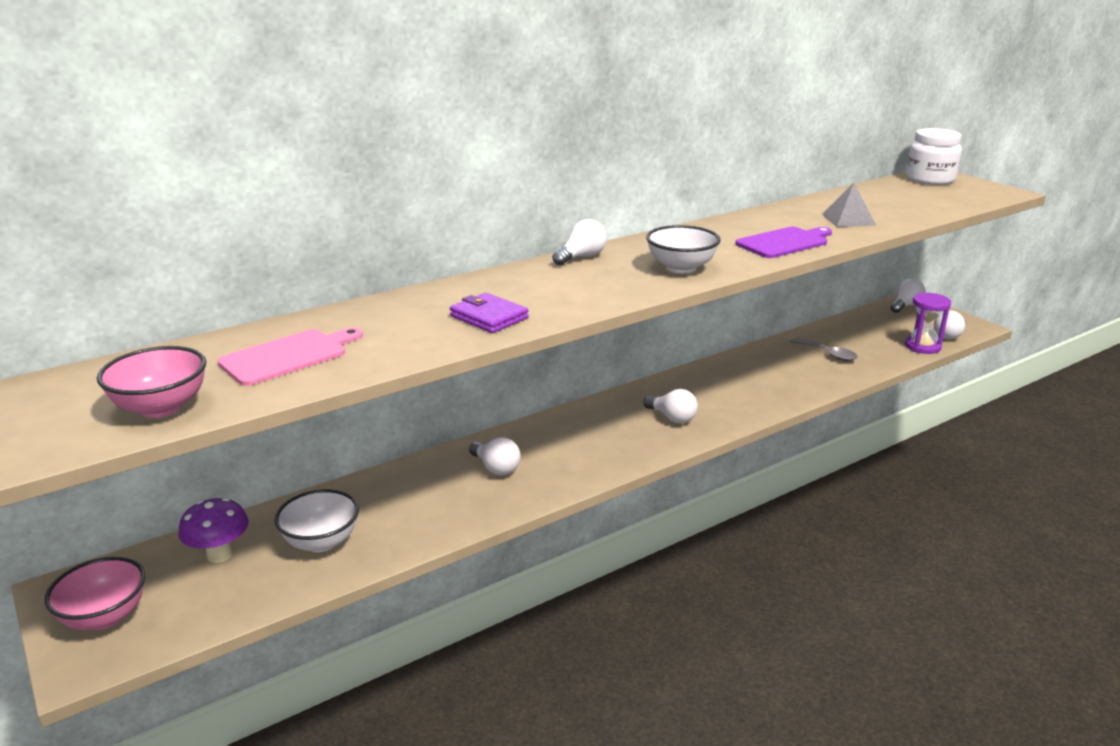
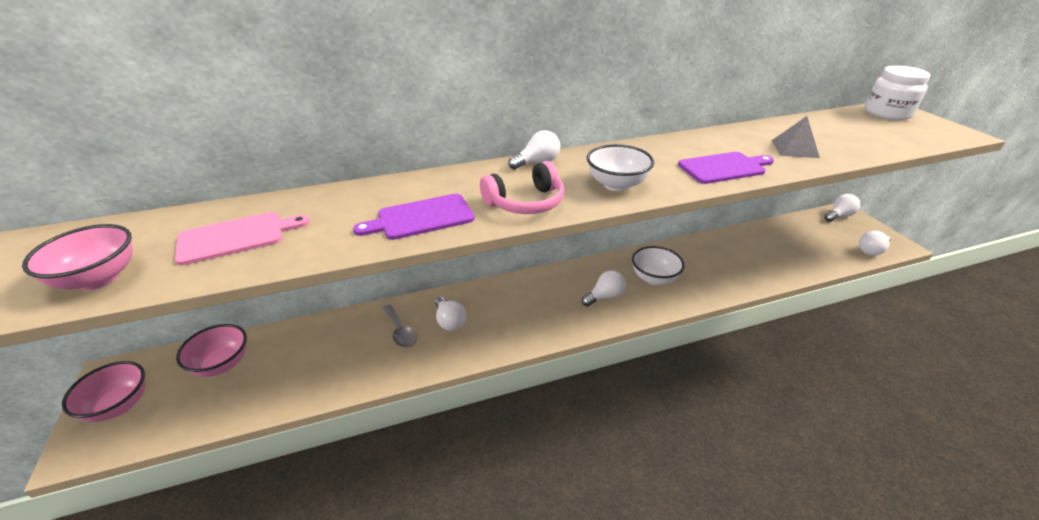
camera: 15 degrees right, 10 degrees up
purple mushroom [178,498,249,563] -> pink bowl [176,324,247,377]
white bowl [275,489,359,552] -> white bowl moved to [632,246,685,285]
purple wallet [450,293,529,333] -> purple cutting board [353,194,474,240]
white light bulb [643,389,698,424] -> white light bulb turned 90 degrees counterclockwise [582,270,626,307]
grey spoon [790,338,858,361] -> grey spoon moved to [382,304,417,348]
purple hourglass [905,292,951,354] -> none
none -> pink headphones [480,161,564,214]

